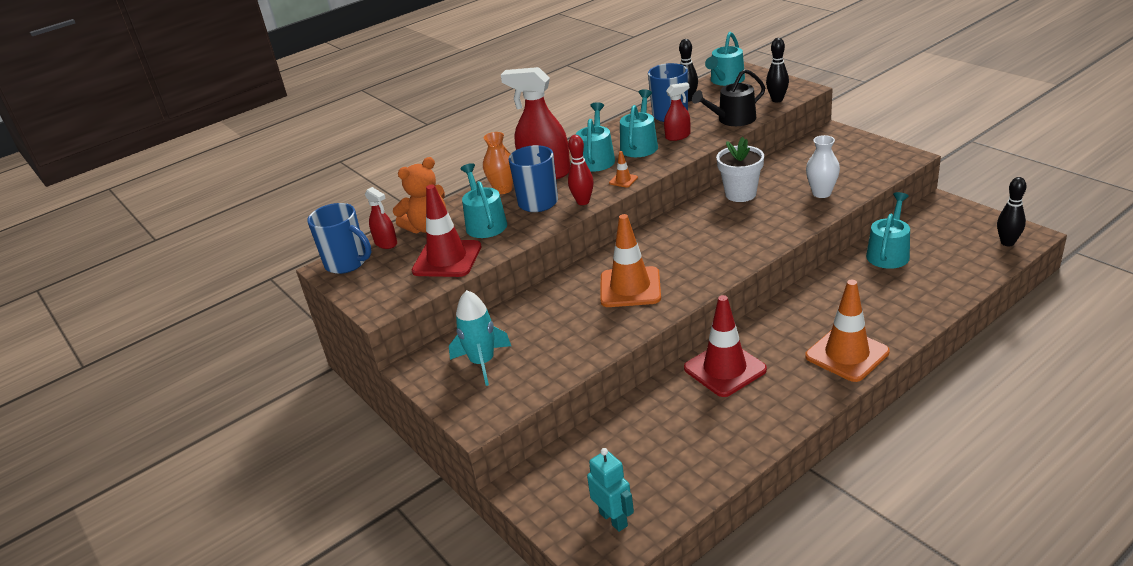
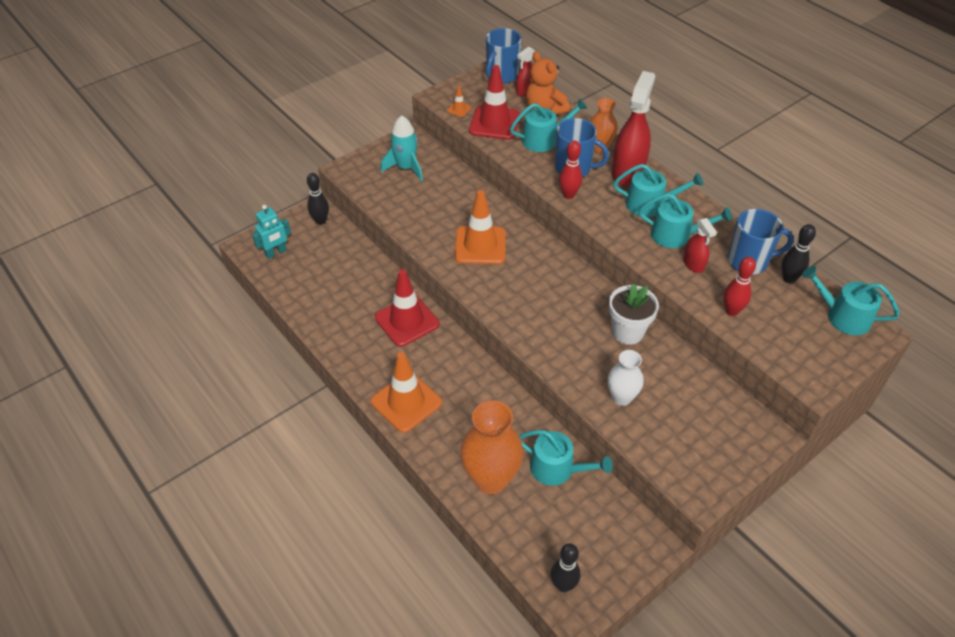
camera: 85 degrees right, 15 degrees up
orange traffic cone [609,151,638,188] -> orange traffic cone moved to [447,86,471,117]
black watering can [692,69,765,126] -> red bowling pin [723,257,756,316]
black bowling pin [766,38,789,102] -> black bowling pin moved to [307,173,329,225]
none -> orange vase [460,401,523,494]

